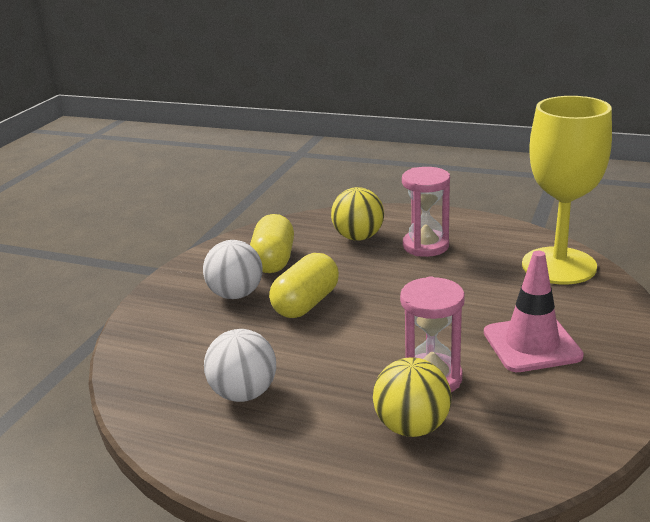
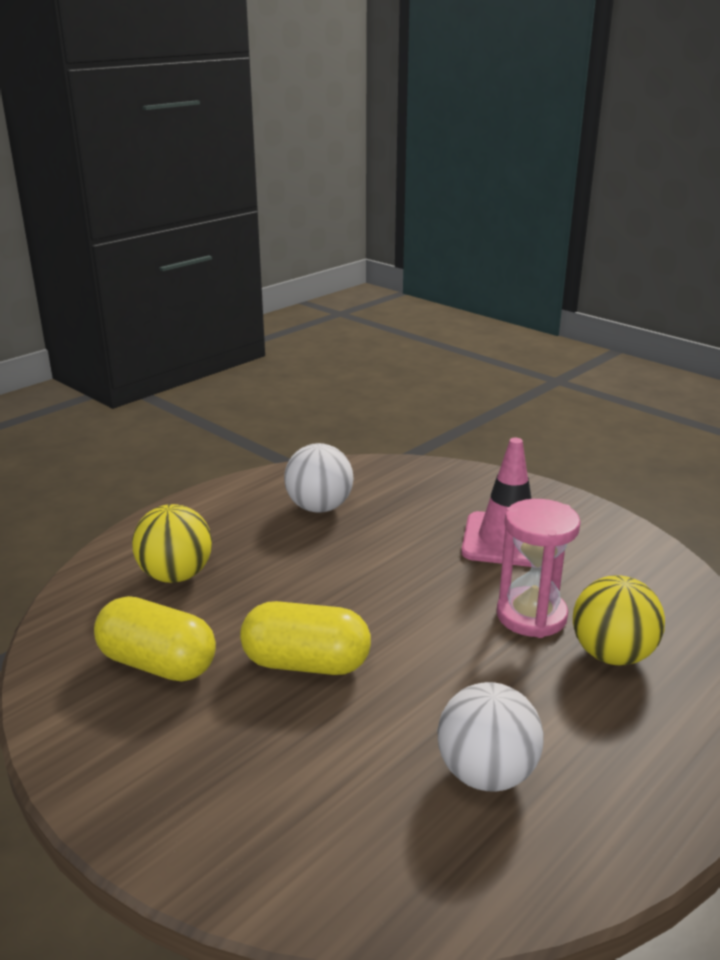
camera: 70 degrees left, 0 degrees up
white ball [203,240,263,299] -> white ball moved to [284,443,354,513]
yellow capsule [269,253,339,318] -> yellow capsule turned 45 degrees counterclockwise [240,601,371,675]
pink hourglass [402,167,450,257] -> none
yellow goblet [522,96,612,284] -> none

